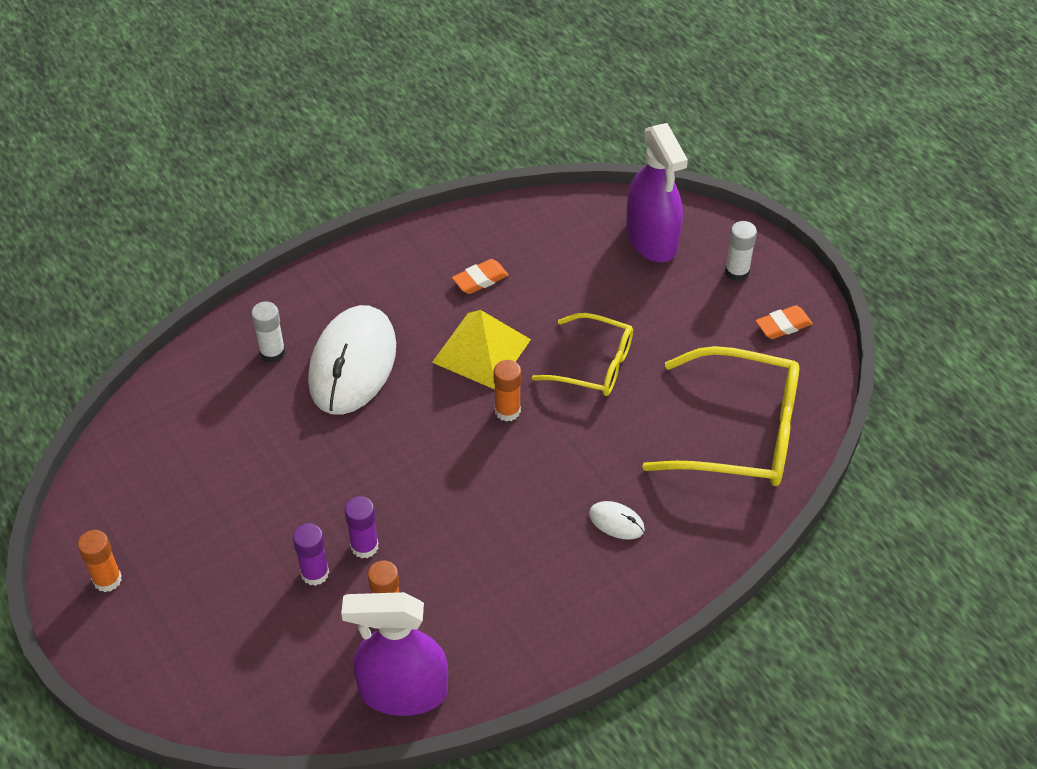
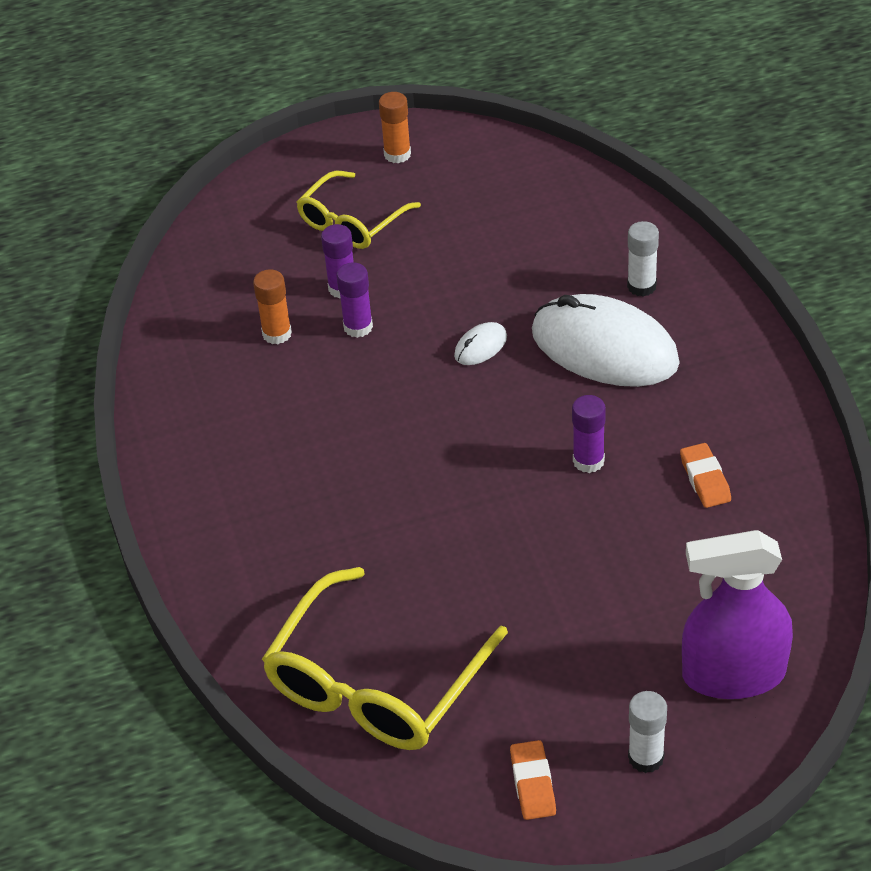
camera: 110 degrees right, 5 degrees down
purple spray bottle [341,592,448,716] -> none
yellow pyramid [432,310,531,390] -> purple glue stick [572,395,606,473]
orange glue stick [493,360,521,422] -> none
yellow glasses [532,313,633,396] -> yellow glasses moved to [297,171,421,249]
white mouse [589,501,645,540] -> white mouse moved to [454,322,507,365]

